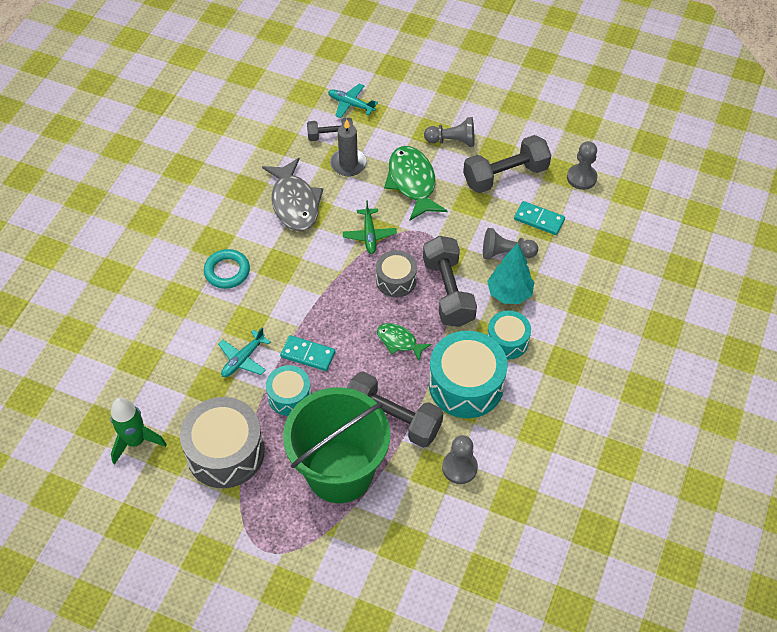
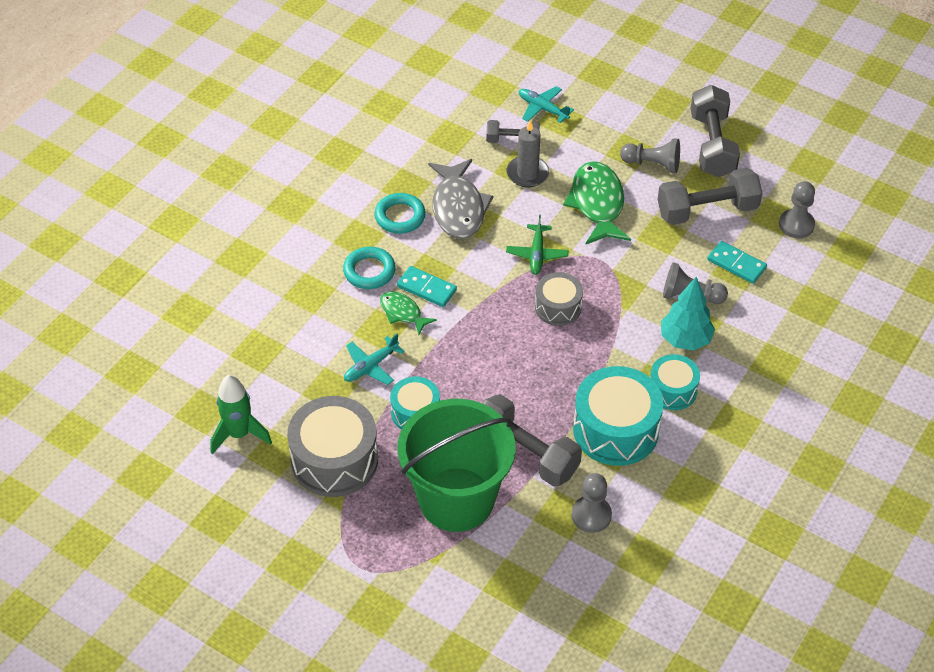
camera: 10 degrees right, 5 degrees down
turquoise domino [280,335,335,371] -> turquoise domino moved to [397,266,457,307]
green fish [377,323,432,361] -> green fish moved to [380,291,437,335]
grey dumbbell [423,236,477,327] -> grey dumbbell moved to [691,85,740,177]
none -> turquoise ring [374,193,426,234]

